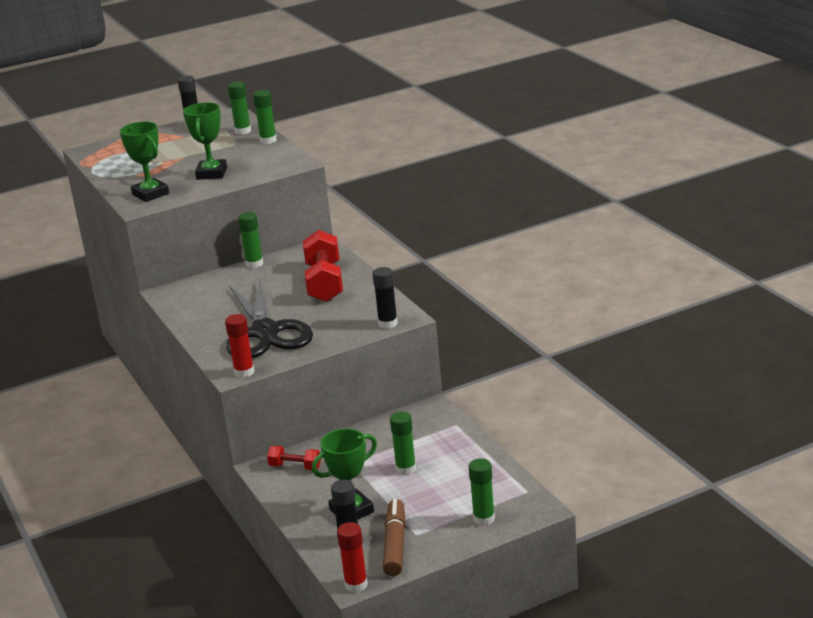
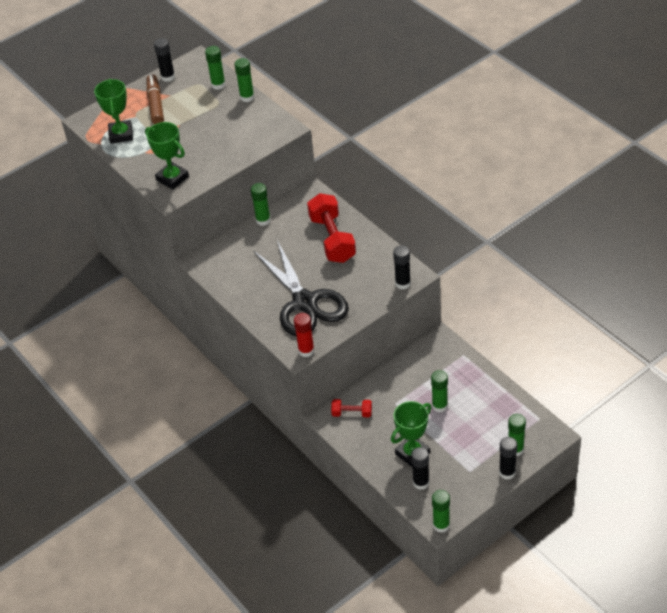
camera: 10 degrees left, 20 degrees up
green trophy [183,102,227,180] -> green trophy moved to [94,79,133,144]
red glue stick [337,522,368,593] -> green glue stick [432,490,450,533]
brown marker [383,499,406,576] -> brown marker moved to [147,74,164,124]
none -> black glue stick [499,437,518,480]

